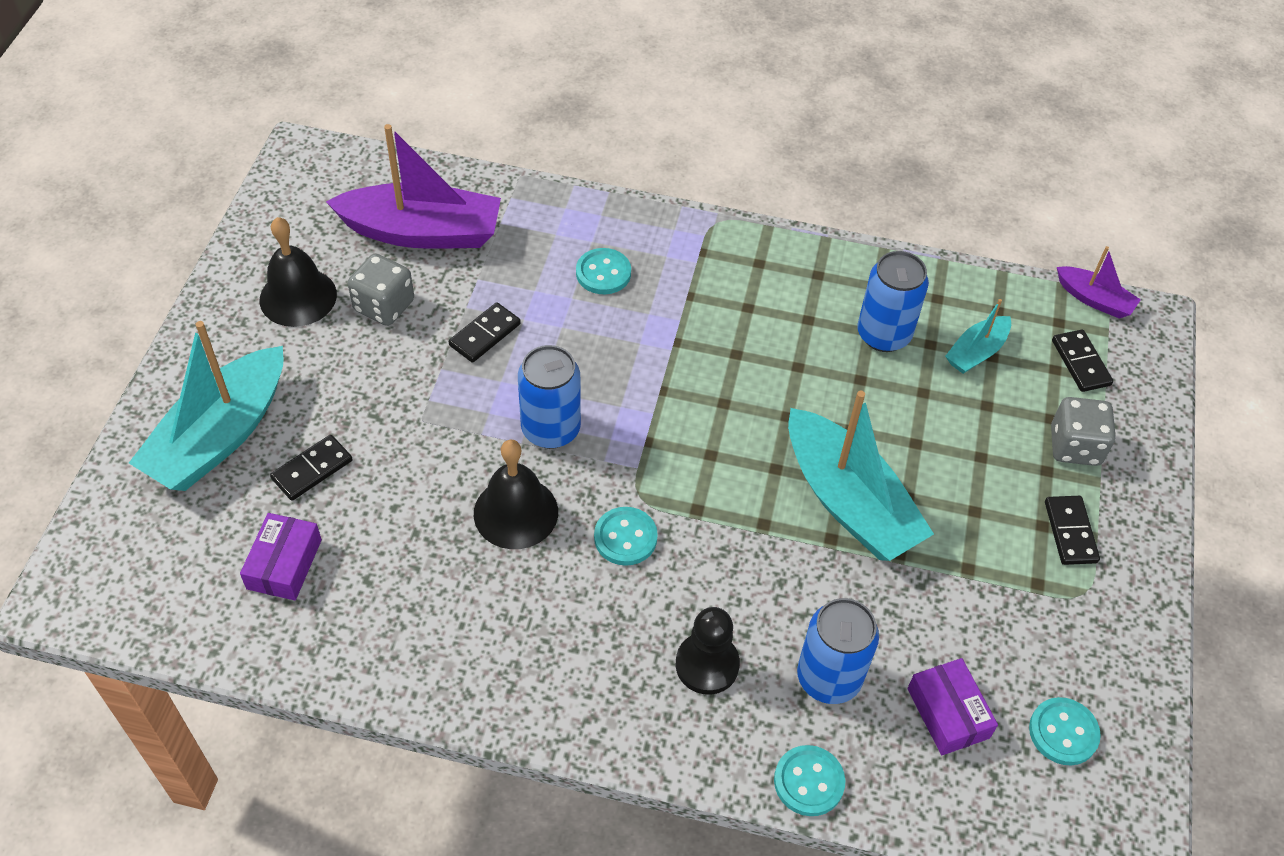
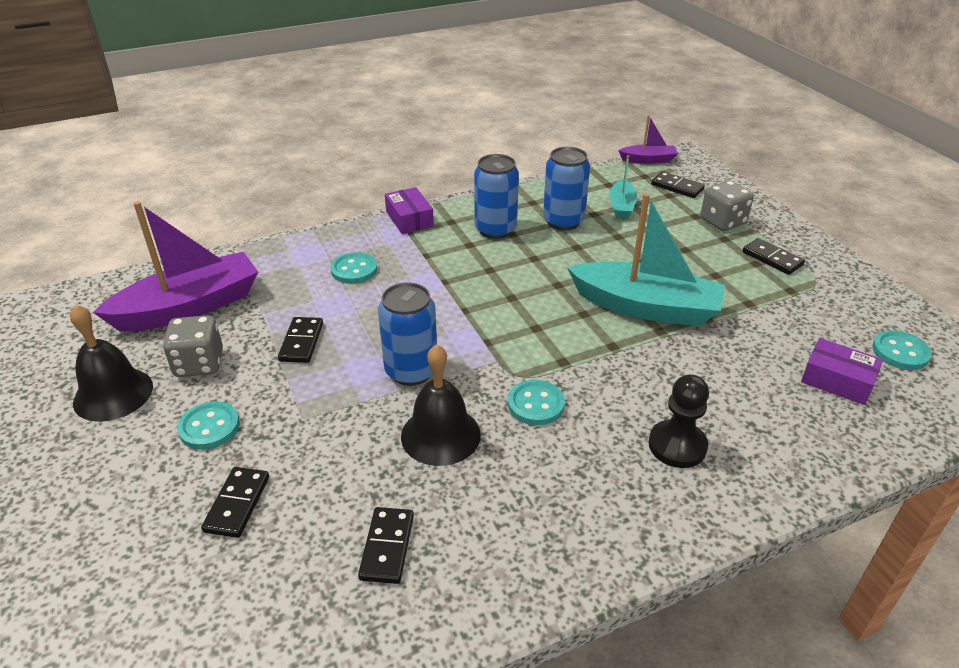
camera: 35 degrees left, 15 degrees down
turquoise boat [129,321,284,491] -> none
purple box [240,513,322,601] -> purple box moved to [385,187,434,234]
turquoise button [774,745,845,816] -> turquoise button moved to [177,401,240,450]
blue can [797,598,879,704] -> blue can moved to [474,154,519,239]
none -> black domino [358,507,414,584]

